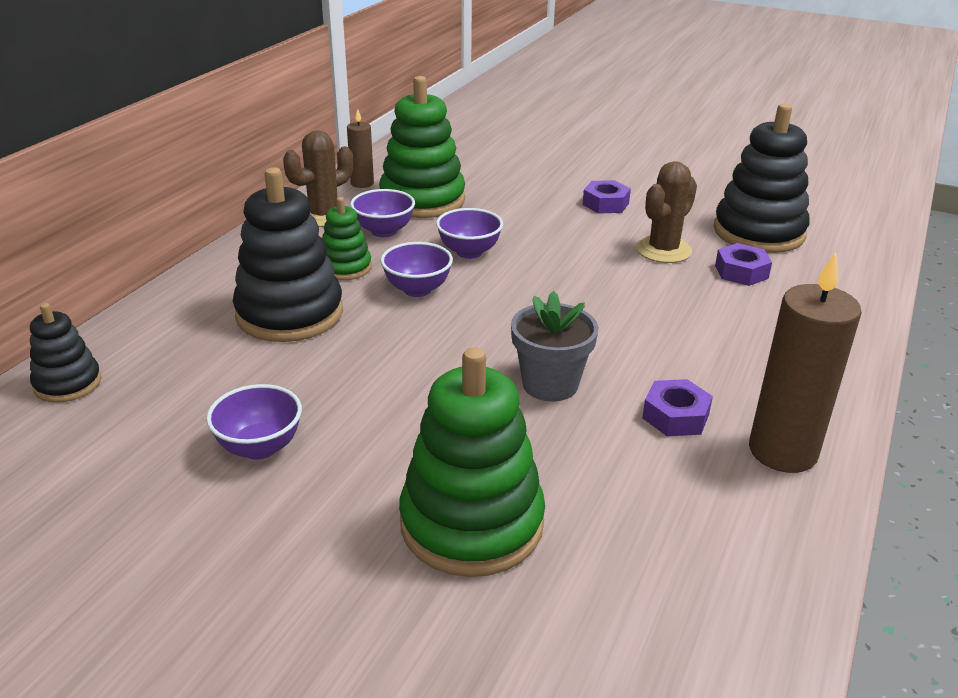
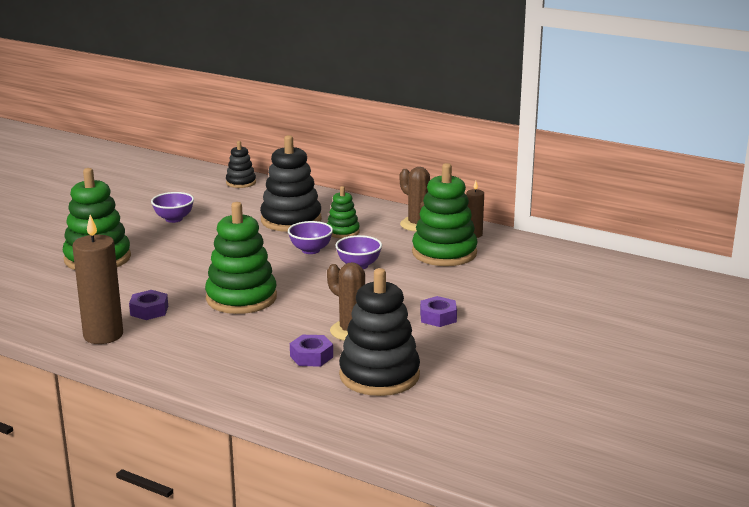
camera: 95 degrees right, 10 degrees down
purple bowl [350,189,415,237] -> none
grey flower pot [511,291,598,401] -> none
none -> green stacking toy [205,202,277,314]

